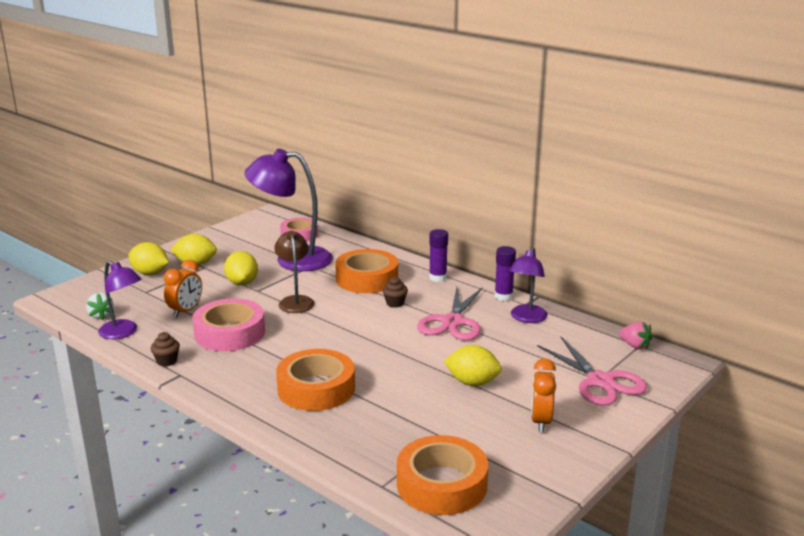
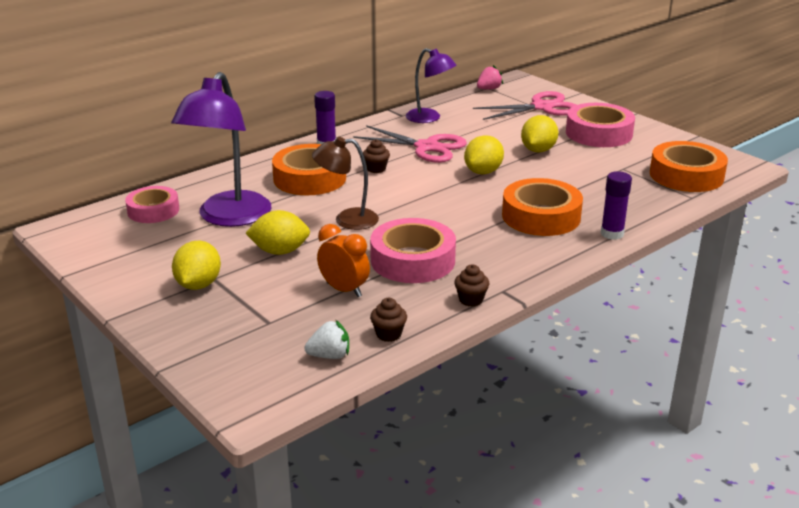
camera: 80 degrees left, 5 degrees up
purple lamp [98,261,141,339] -> brown cupcake [370,298,407,342]
yellow lemon [128,242,169,275] -> yellow lemon moved to [464,135,504,174]
purple glue stick [495,246,516,301] -> purple glue stick moved to [601,171,632,240]
orange clock [531,358,556,432] -> pink tape [566,103,635,147]

